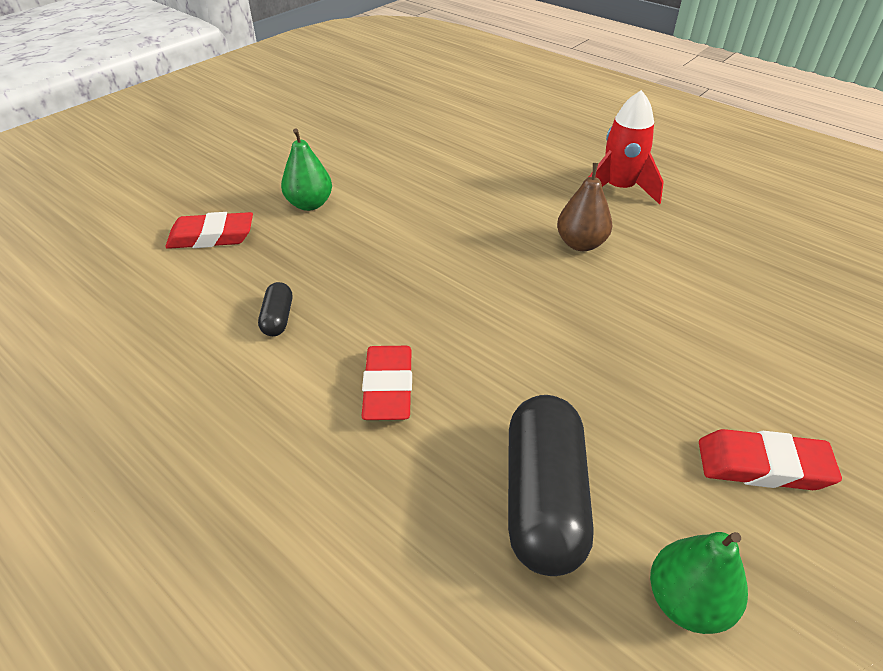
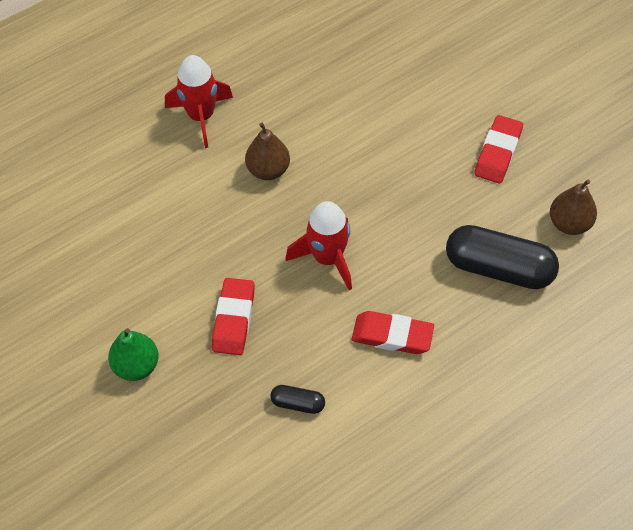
camera: 75 degrees left, 15 degrees up
red eraser [165,212,253,249] -> red eraser moved to [212,278,255,355]
green pear [650,532,748,634] -> brown pear [550,179,597,235]
none -> red rocket [285,201,352,290]

